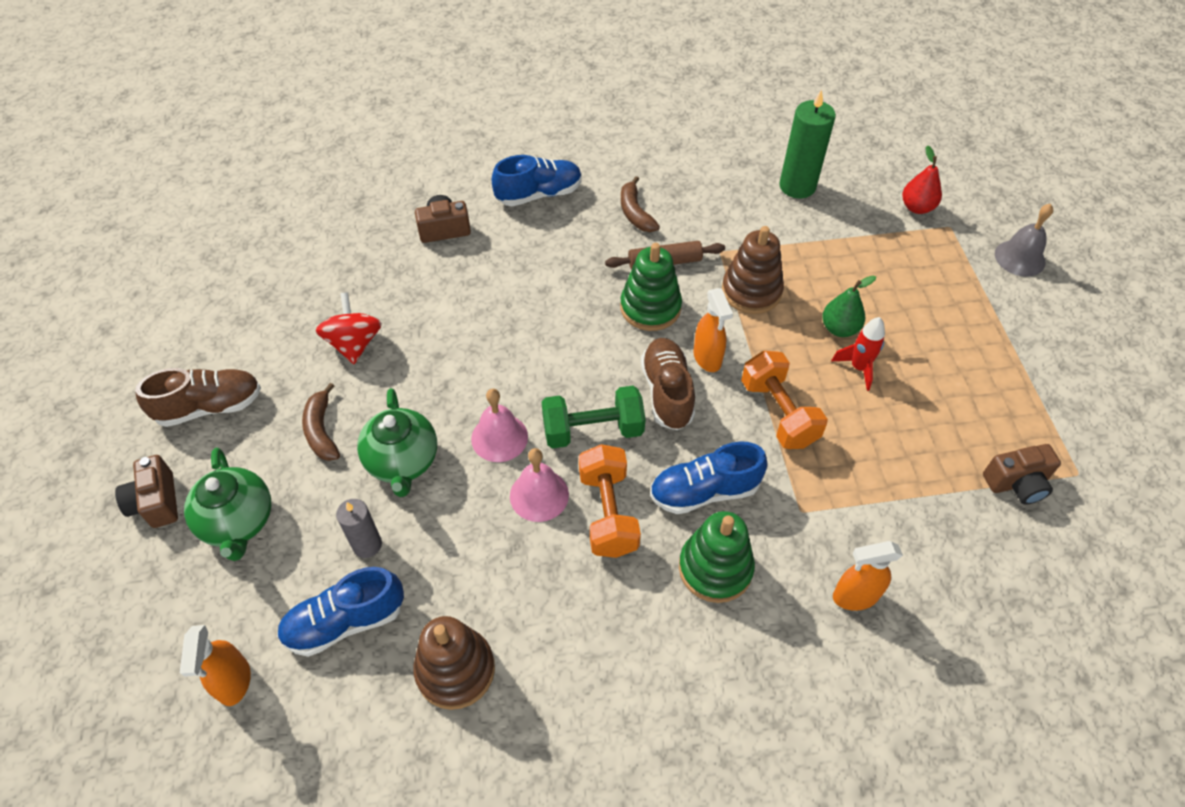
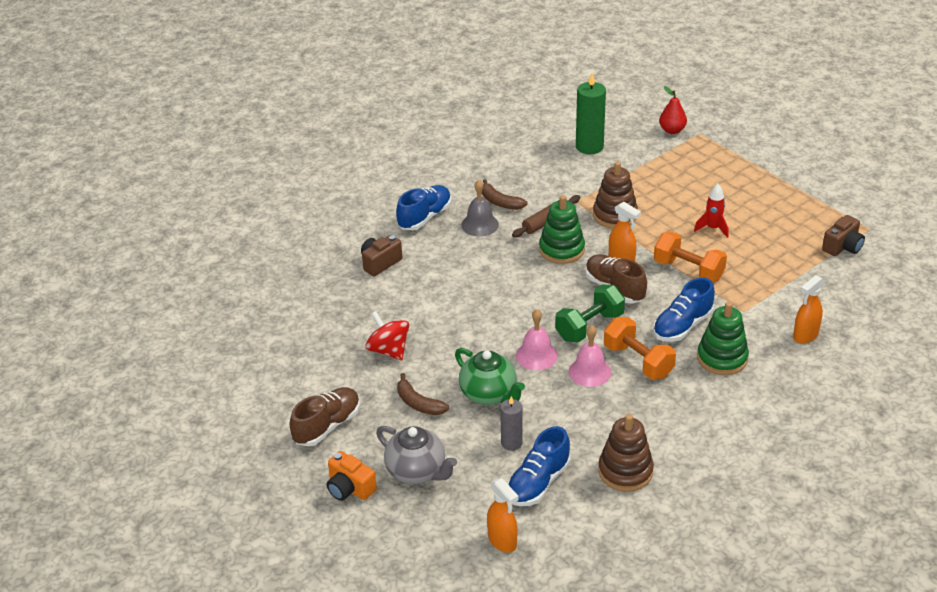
camera: 30 degrees left, 15 degrees down
brown camera [115,455,178,528] -> orange camera [327,451,377,501]
green teapot [184,448,271,561] -> grey teapot [376,426,457,484]
green pear [822,276,876,337] -> none
grey bell [995,204,1053,277] -> grey bell moved to [461,180,499,236]

